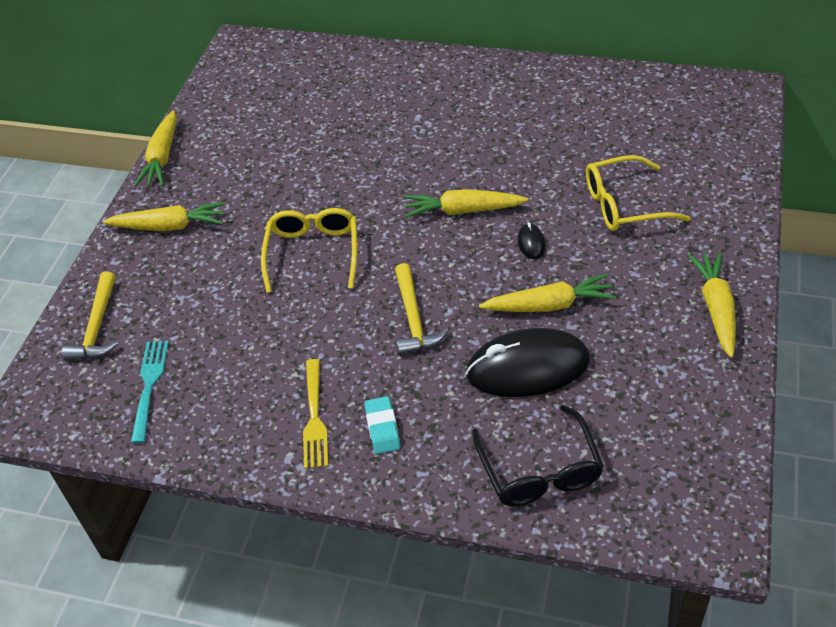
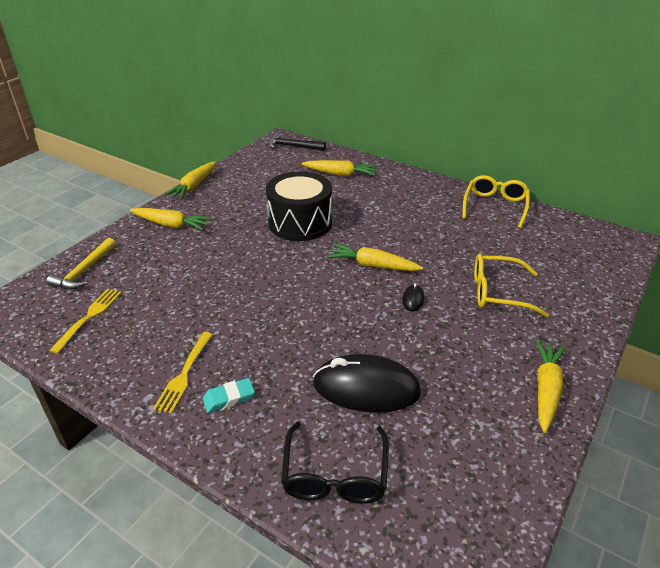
camera: 15 degrees right, 10 degrees down
turquoise fork [131,341,169,444] -> yellow fork [49,289,122,354]
yellow glasses [261,208,357,293] -> yellow glasses moved to [462,175,530,229]
turquoise eraser [364,396,400,454] -> turquoise eraser turned 60 degrees clockwise [203,378,255,413]
yellow hammer [395,263,448,355] -> none
yellow carrot [479,274,617,312] -> yellow carrot moved to [301,160,377,176]
none -> black drum [266,172,332,241]
none -> black hammer [269,132,326,151]

